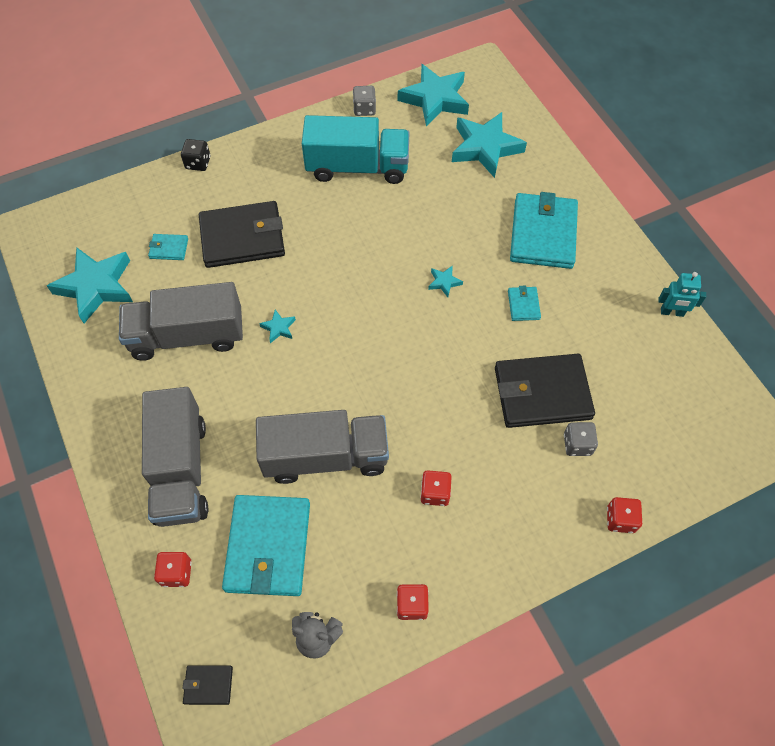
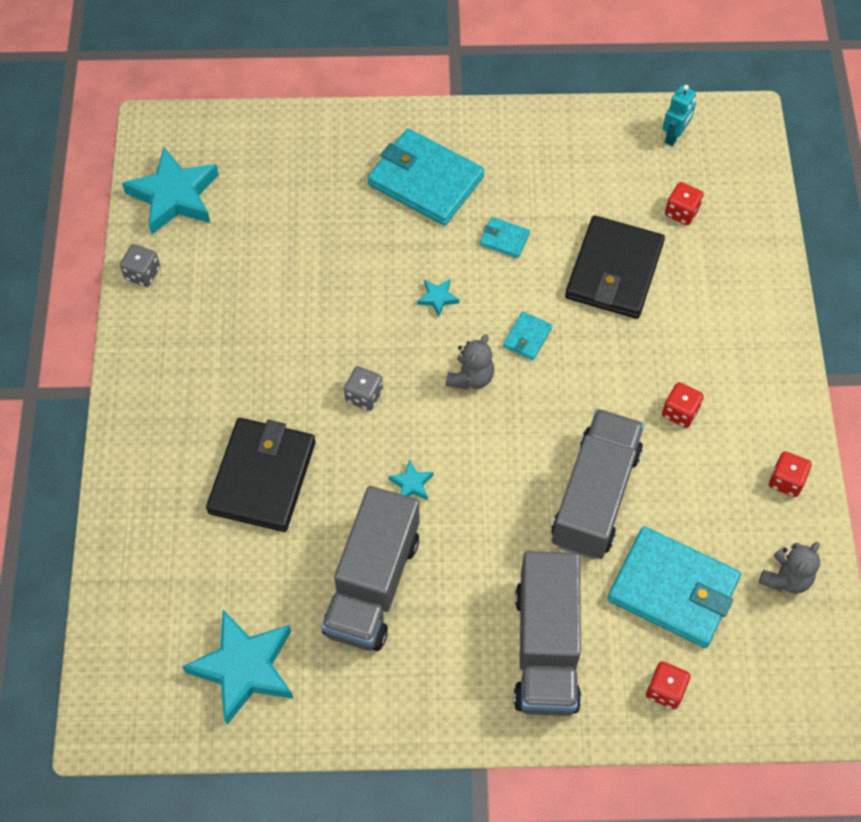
camera: 65 degrees left, 0 degrees up
grey truck [142,387,208,527] -> grey truck turned 75 degrees clockwise [514,551,581,716]
turquoise wallet [148,234,188,260] -> turquoise wallet moved to [503,311,552,360]
black dice [181,139,210,171] -> none
black wallet [183,666,233,705] -> none
turquoise truck [302,115,410,184] -> none
turquoise star [452,112,527,178] -> none
grey dice [564,422,598,456] -> grey dice moved to [344,366,383,411]
red dice [607,497,642,533] -> red dice moved to [665,182,704,225]
turquoise robot [658,272,706,317] -> turquoise robot moved to [663,85,696,146]
none -> grey teddy bear [446,334,494,390]

